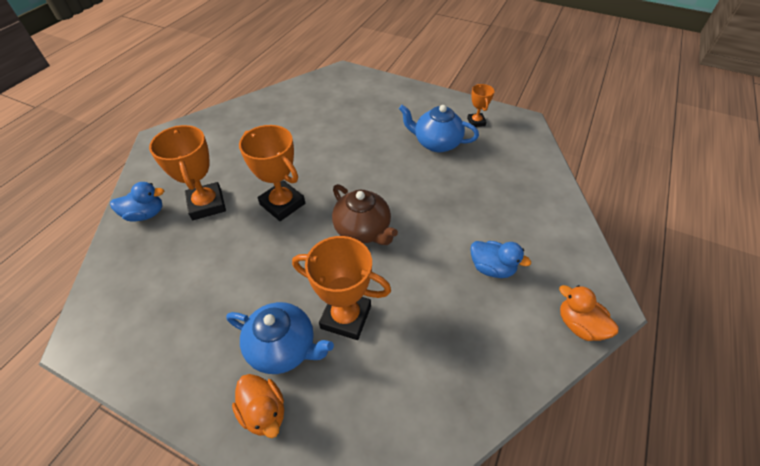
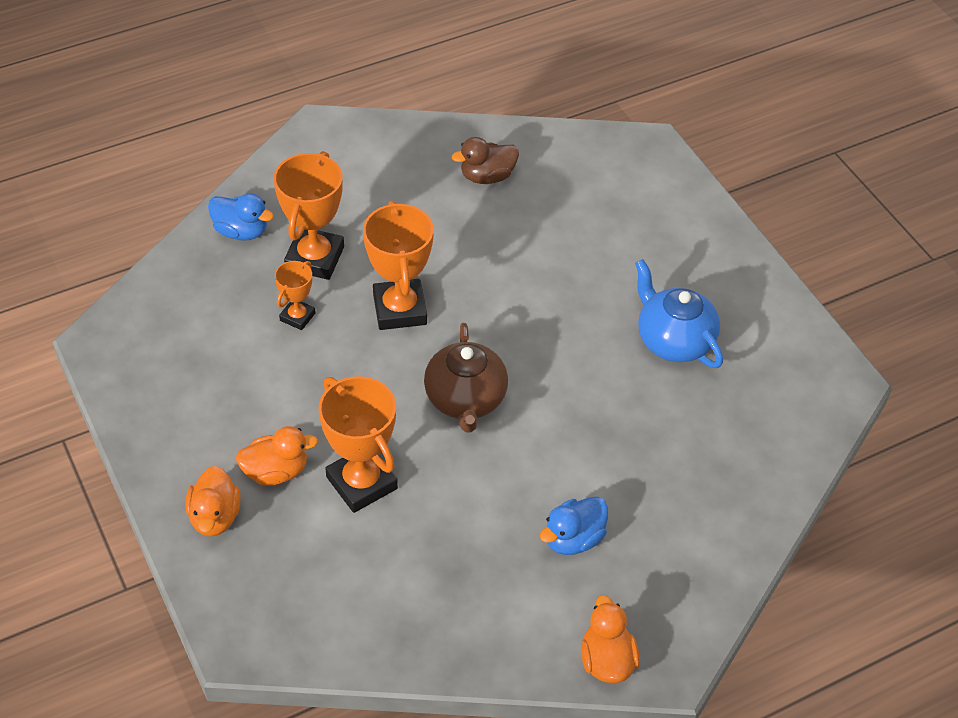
camera: 35 degrees right, 0 degrees up
blue teapot [226,302,334,374] -> orange duck [236,426,318,486]
orange trophy [467,84,494,127] -> orange trophy moved to [275,261,316,330]
blue duck [470,241,531,278] -> blue duck turned 75 degrees clockwise [540,497,608,555]
none -> brown duck [452,137,519,184]

